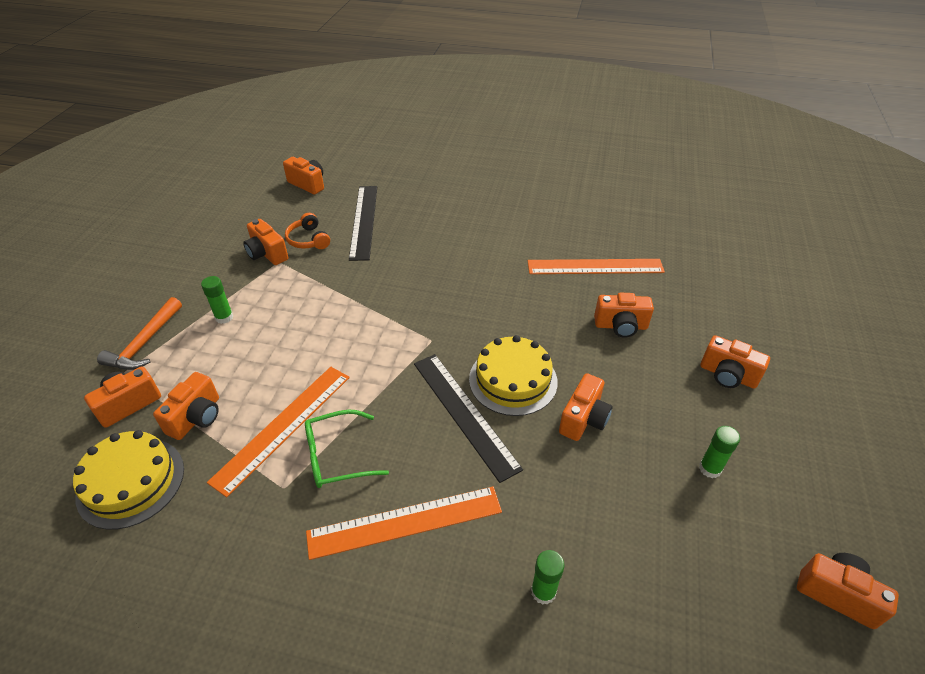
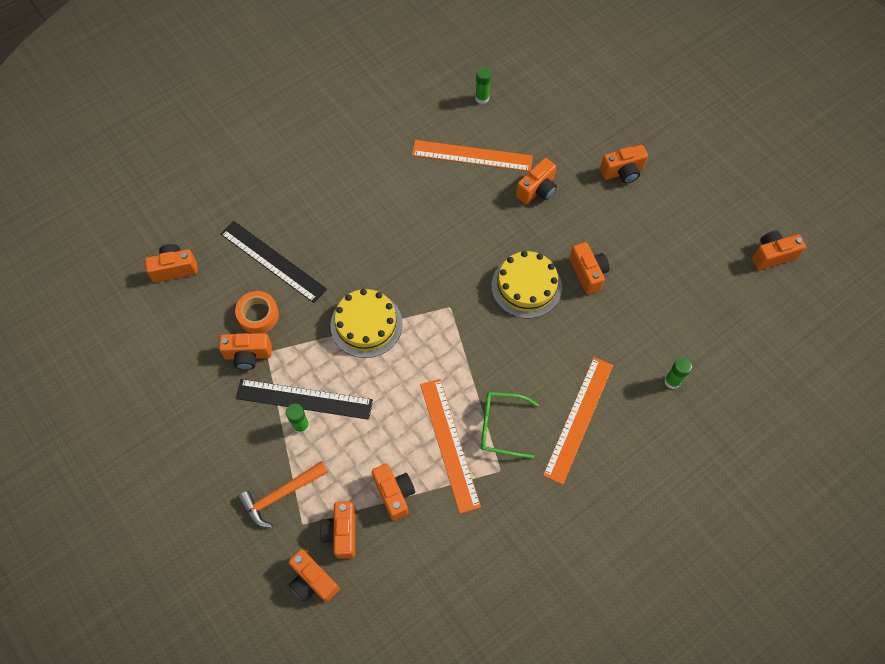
camera: 50 degrees left, 20 degrees up
yellow cake [73,430,184,530] -> yellow cake moved to [330,289,403,358]
orange hammer [97,297,182,370] -> orange hammer turned 90 degrees clockwise [237,461,328,528]
orange headphones [285,213,330,249] -> orange tape [235,291,279,334]
green glasses [305,409,389,488] -> green glasses turned 75 degrees clockwise [481,392,539,458]
black ruler [414,354,523,483] -> black ruler moved to [236,379,373,420]
orange ruler [528,259,665,274] -> orange ruler turned 60 degrees clockwise [412,140,533,172]
green glue stick [699,426,740,478] -> green glue stick moved to [475,67,491,104]
none -> orange camera [288,549,339,602]

